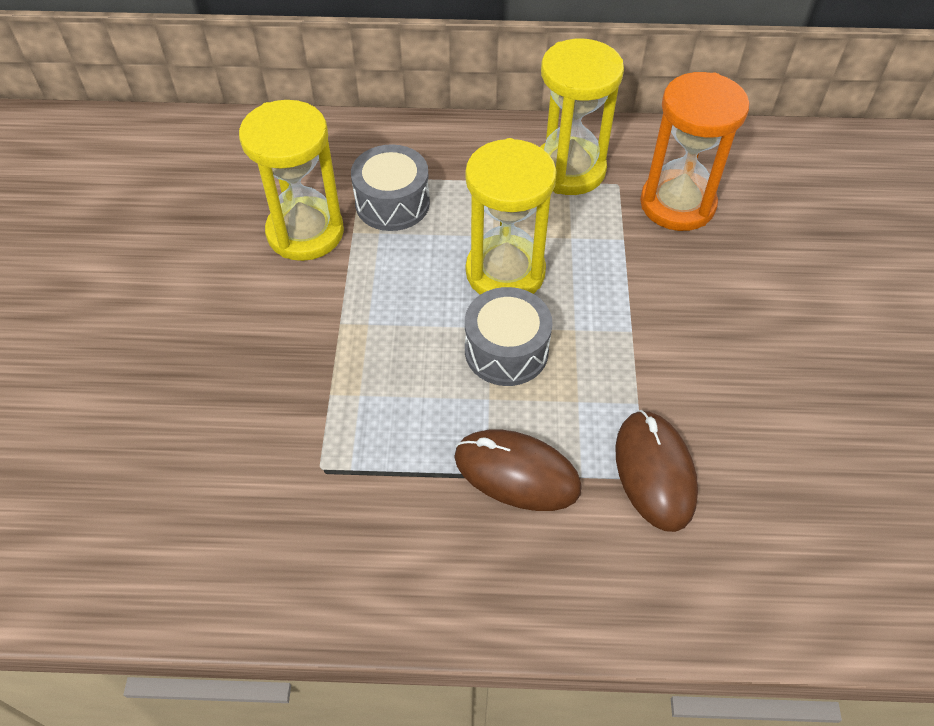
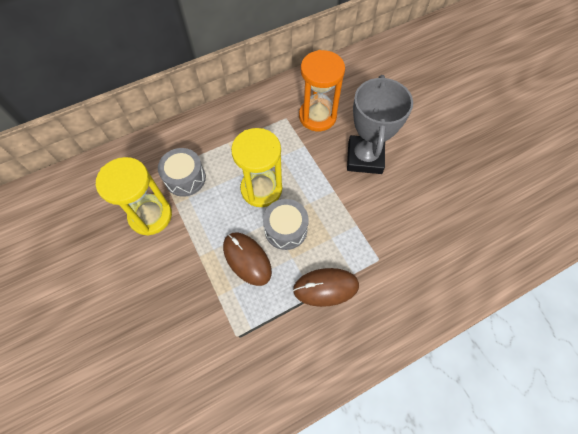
camera: 30 degrees left, 10 degrees up
yellow hourglass [540,39,624,195] -> none
brown mouse [615,410,698,532] -> brown mouse moved to [223,232,272,286]
none -> grey trophy [347,75,413,174]

